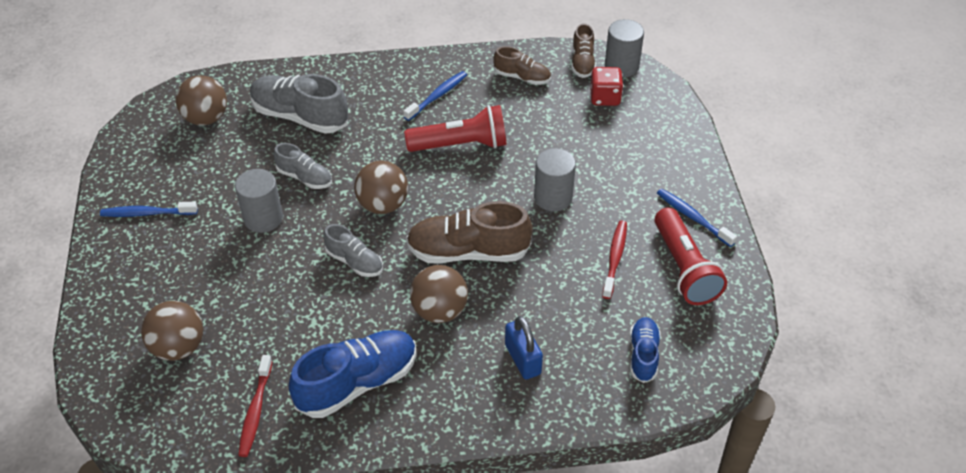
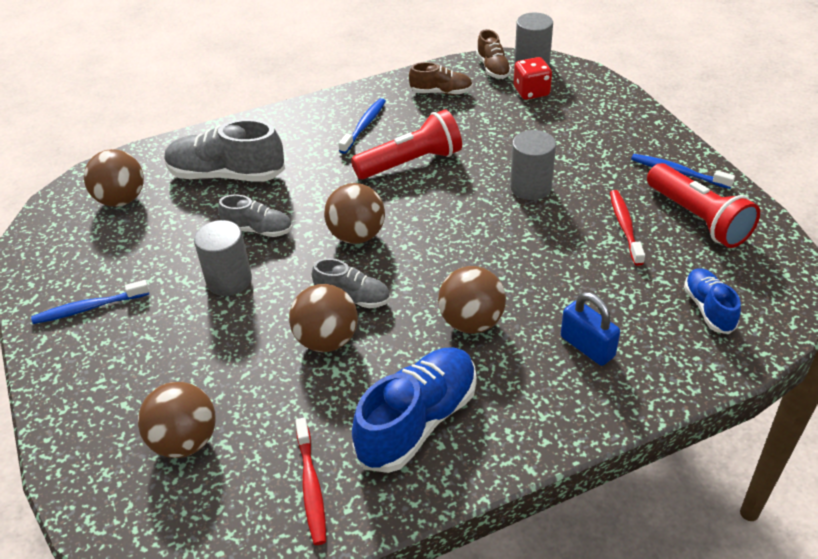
camera: 15 degrees left, 5 degrees down
brown shoe [406,201,533,264] -> none
none -> brown ball [289,284,358,352]

